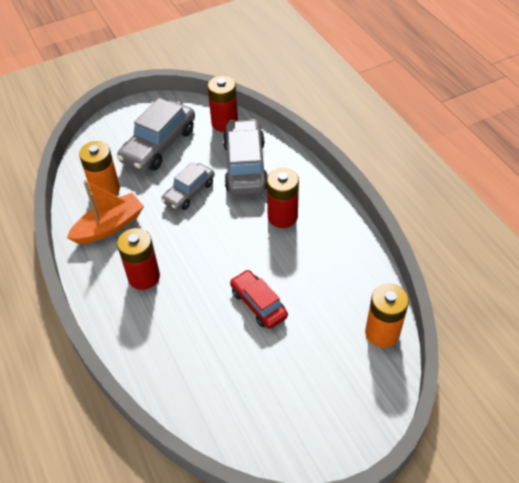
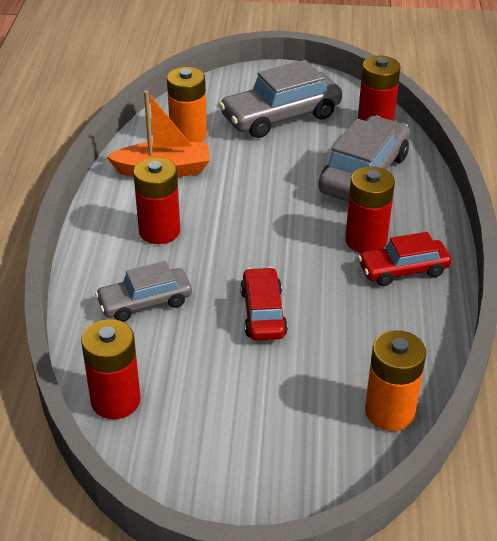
camera: 30 degrees right, 10 degrees down
grey car [161,162,215,210] -> grey car moved to [95,261,192,322]
none -> red battery [81,319,141,419]
none -> red car [358,232,451,286]

